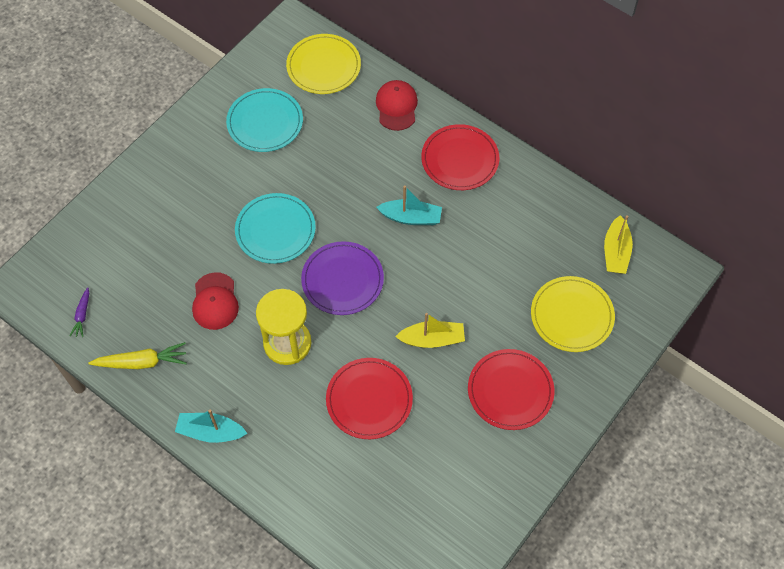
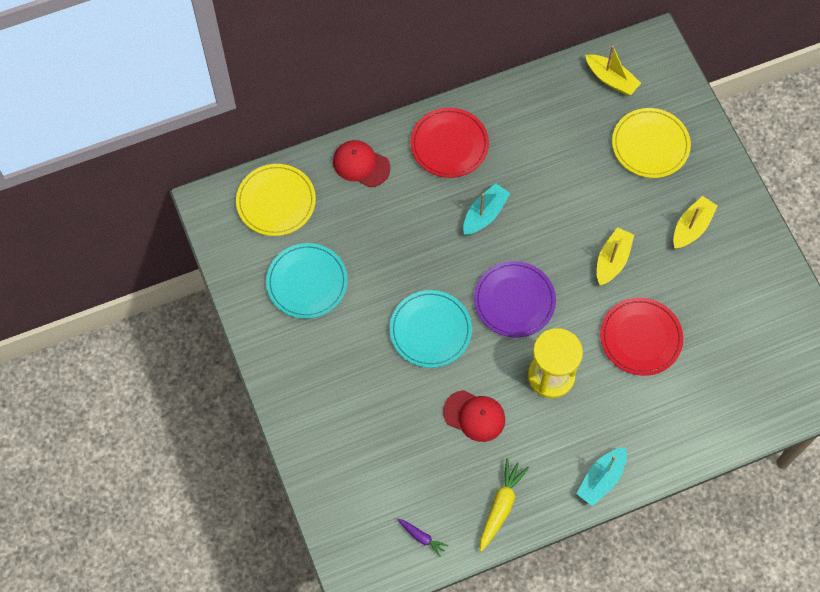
camera: 60 degrees left, 5 degrees up
red plate [468,349,554,430] -> yellow boat [673,196,718,249]

